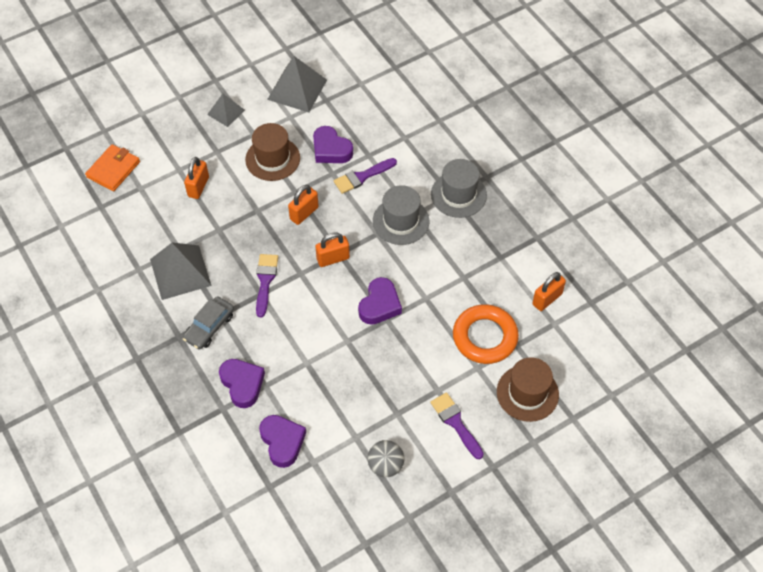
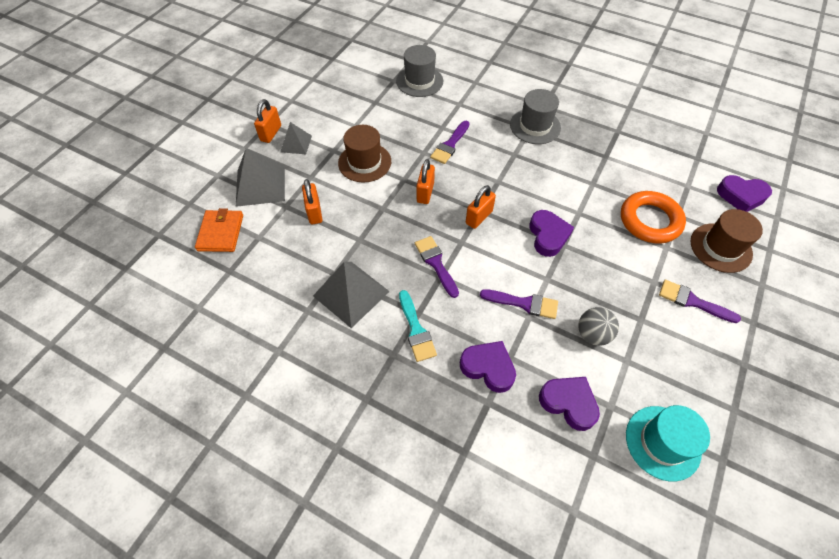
camera: 30 degrees left, 0 degrees up
grey car [183,296,234,350] -> turquoise brush [399,290,437,362]
grey pyramid [267,56,327,112] -> grey pyramid moved to [236,148,285,207]
purple heart [313,126,353,163] -> purple heart moved to [717,175,772,212]
grey ball [368,440,404,477] -> grey ball moved to [578,307,619,346]
grey hat [373,185,429,245] -> grey hat moved to [396,45,443,97]
orange padlock [532,272,566,311] -> orange padlock moved to [254,99,281,143]
none -> purple brush [480,289,558,319]
none -> turquoise hat [626,405,710,481]

